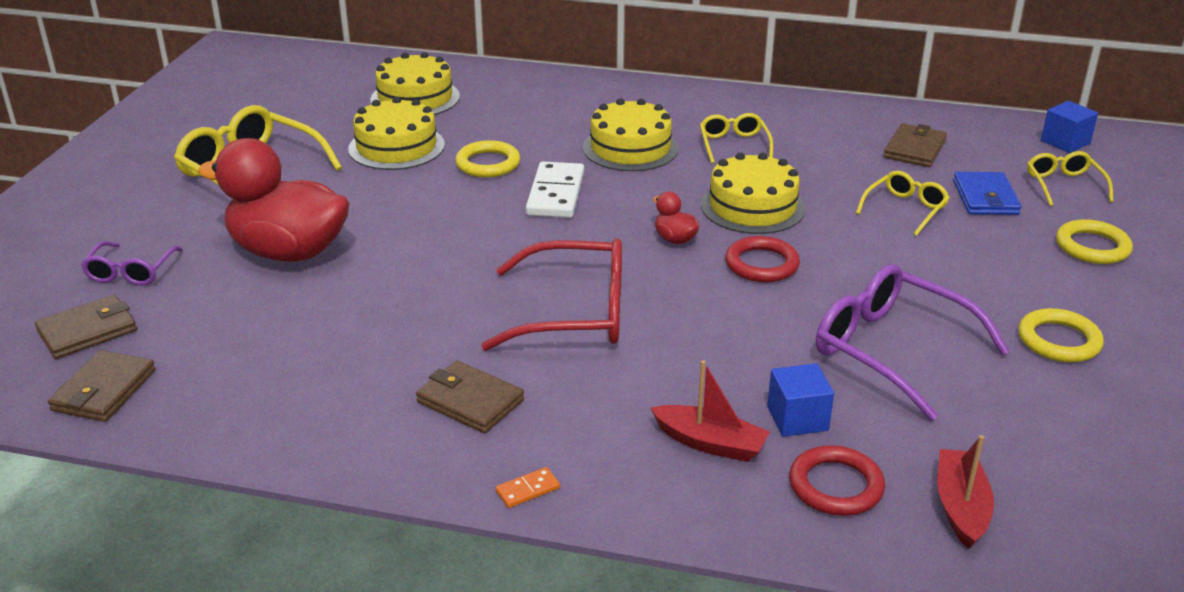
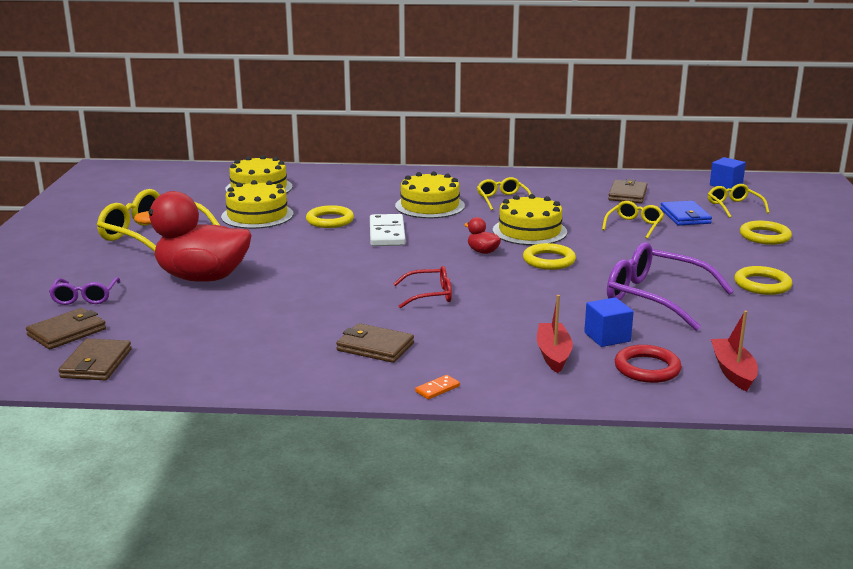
camera: 10 degrees left, 10 degrees down
red glasses [481,239,622,351] -> red glasses [393,266,452,309], size x0.55
red boat [650,360,770,462] -> red boat turned 105 degrees counterclockwise [537,295,573,373]
red ring [725,236,800,282] -> yellow ring [523,243,576,270]

